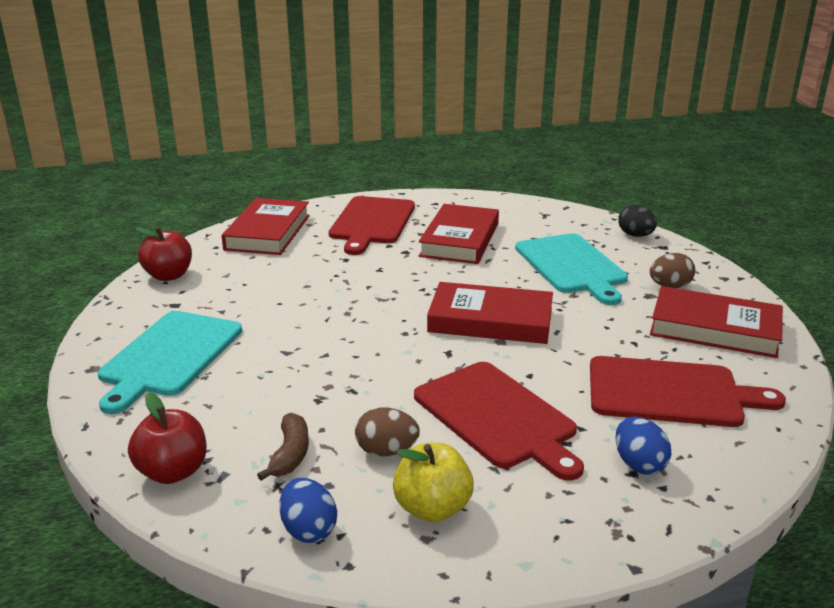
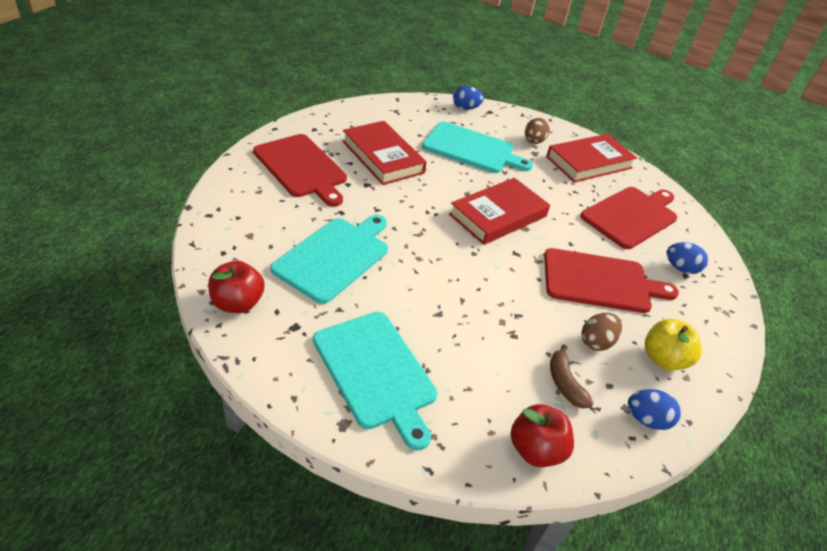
camera: 55 degrees left, 15 degrees up
red book [222,198,310,255] -> none
brown banana [257,413,309,481] -> brown banana turned 150 degrees counterclockwise [550,344,593,409]
black egg [618,205,657,237] -> blue egg [453,86,484,110]
none -> turquoise cutting board [270,215,388,304]

